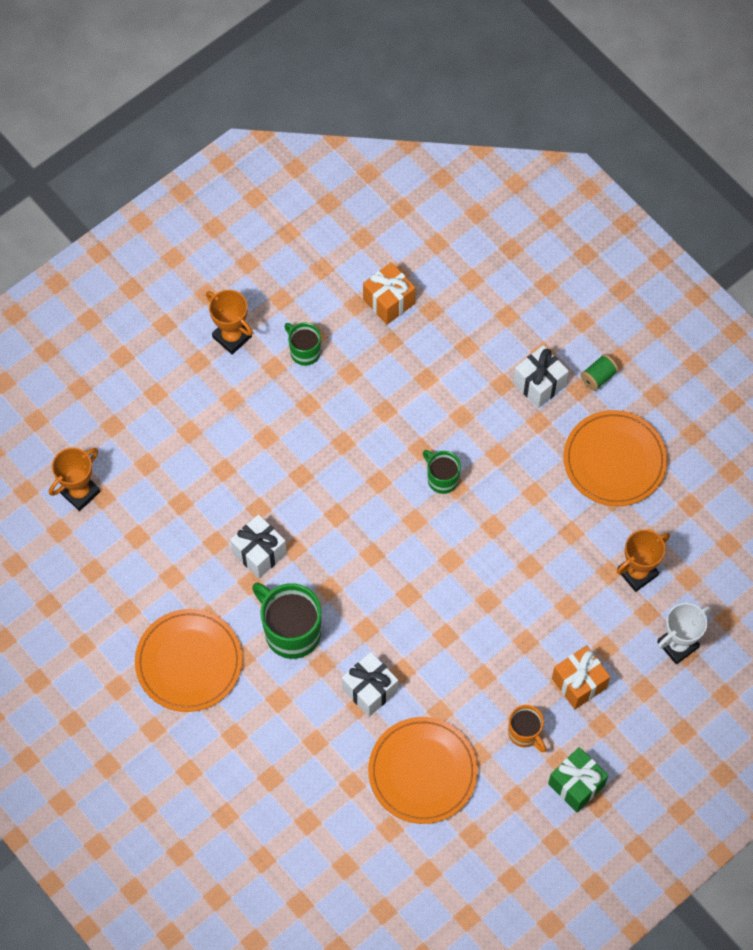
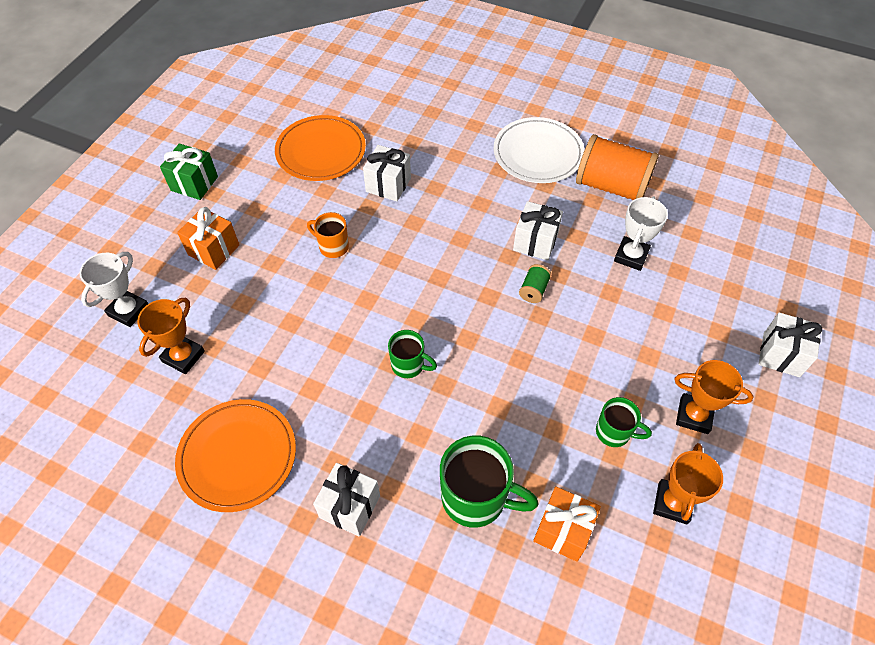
camera: 155 degrees right, 10 degrees down
orange trophy [49,448,100,511] -> orange trophy moved to [653,443,723,525]
orange plate [135,609,242,712] -> white plate [494,117,585,183]
green mug [252,583,321,659] -> green mug moved to [440,435,538,528]
orange mug [508,705,546,752] -> orange mug moved to [307,212,349,258]
green spool [581,354,619,391] -> green spool moved to [519,264,551,303]
none -> orange spool [576,134,659,200]
none -> white trophy [614,196,668,271]
none -> white gift [759,313,822,377]

